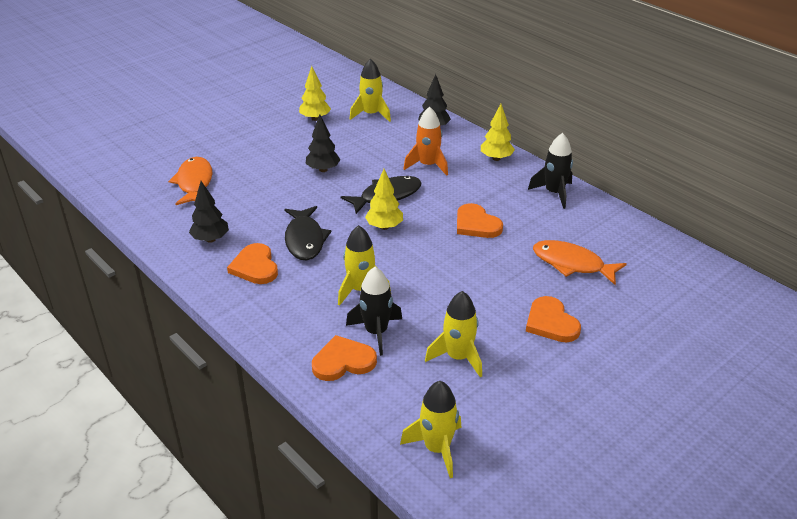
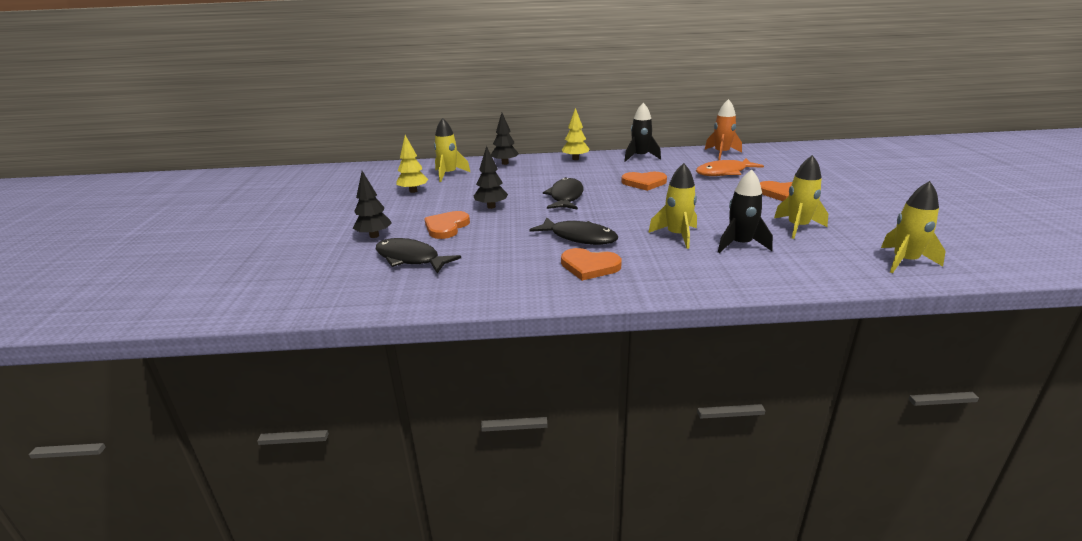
camera: 50 degrees left, 10 degrees down
orange fish [168,157,213,205] -> black fish [376,238,461,273]
black tree [189,181,229,243] -> black tree moved to [352,171,392,238]
orange heart [312,335,377,381] -> orange heart moved to [424,211,470,239]
yellow tree [365,169,403,230] -> none
orange rocket [404,107,448,176] -> orange rocket moved to [705,99,742,160]

